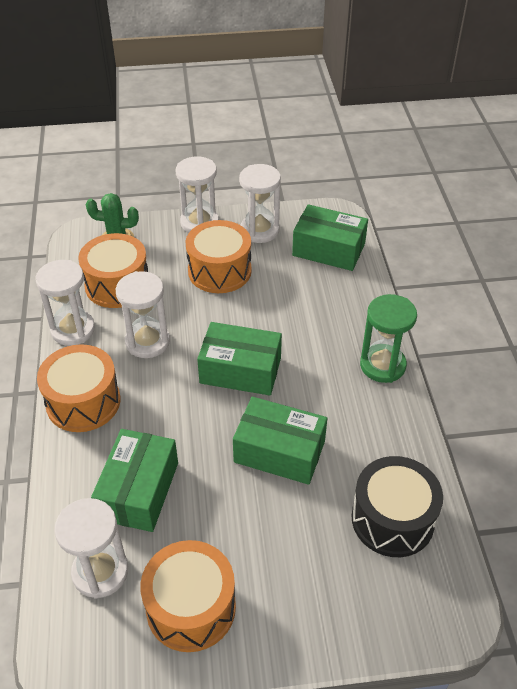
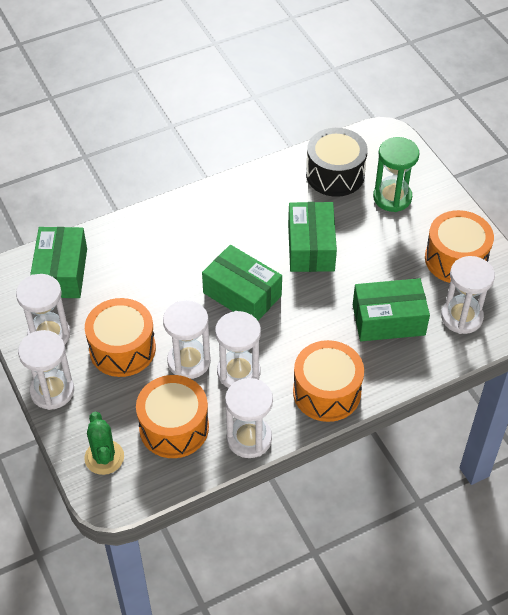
camera: 110 degrees left, 5 degrees up
green box [197,322,282,396] -> green box turned 45 degrees counterclockwise [202,245,282,320]
green hourglass [360,294,417,383] -> green hourglass moved to [373,137,419,212]
none -> white hourglass [163,300,211,379]

